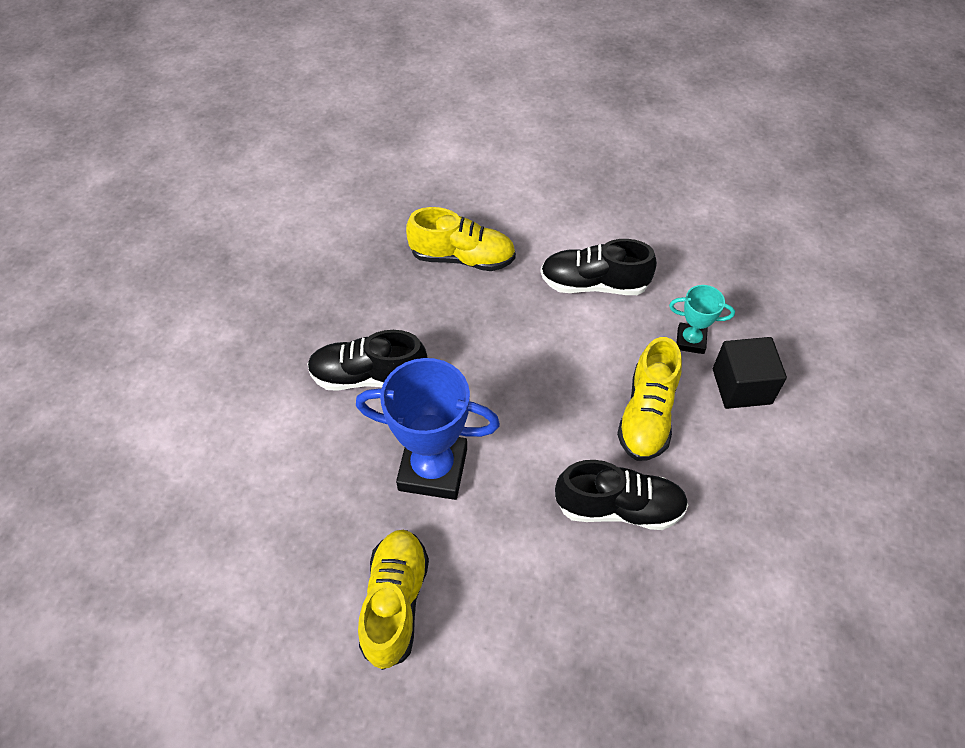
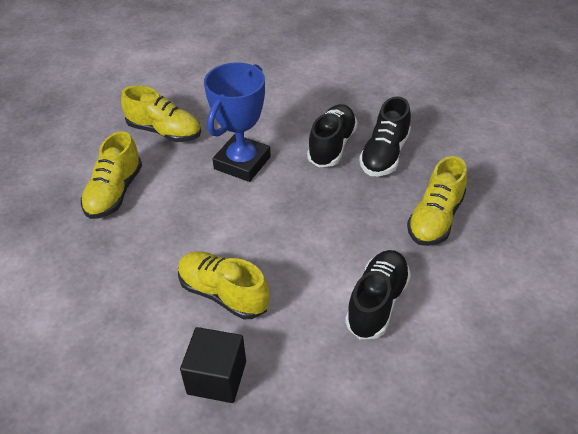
camera: 110 degrees right, 10 degrees down
black shoe [555,460,688,530] -> black shoe moved to [359,96,411,176]
turquoise trophy [669,285,735,354] -> none
none -> yellow shoe [81,131,142,219]

